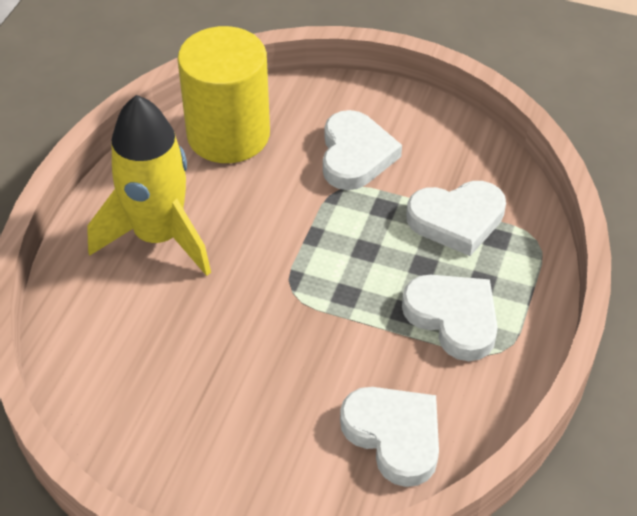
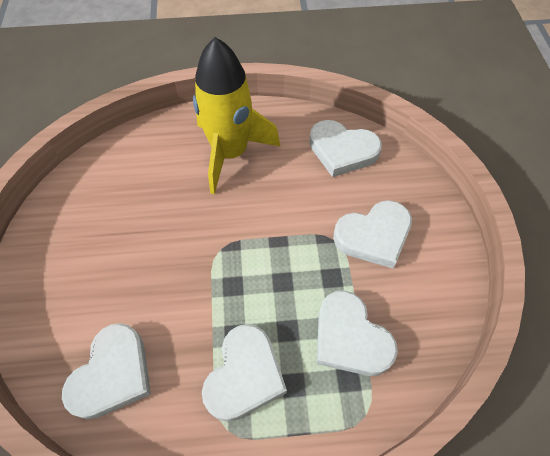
camera: 65 degrees right, 10 degrees up
yellow cylinder [178,26,270,163] -> white heart [309,120,382,177]

